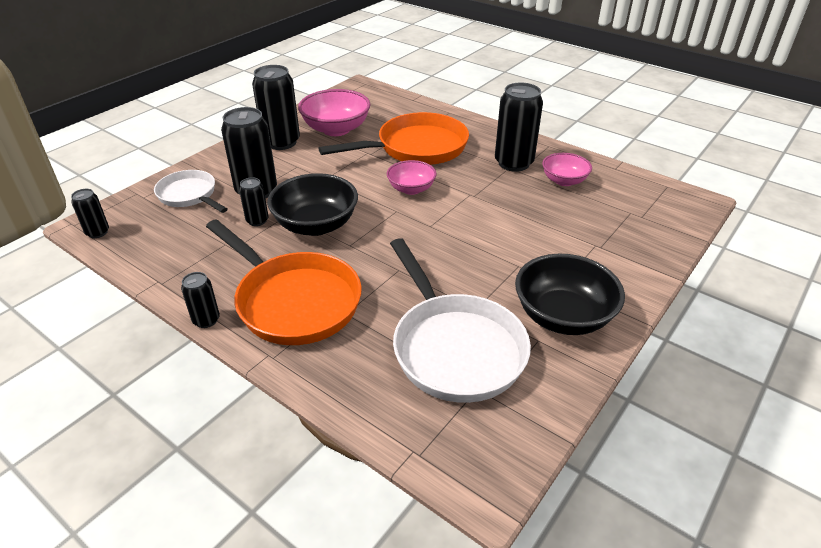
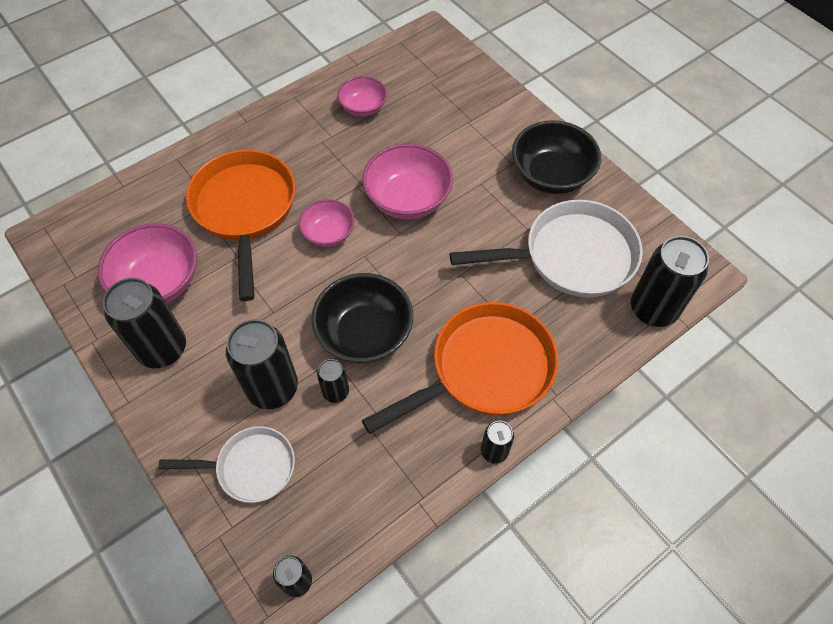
camera: 75 degrees left, 20 degrees up
white pan [154,170,228,213] -> white pan turned 150 degrees counterclockwise [158,426,295,503]
black can [495,82,543,172] -> black can moved to [631,236,709,327]
none -> pink bowl [362,143,453,219]

